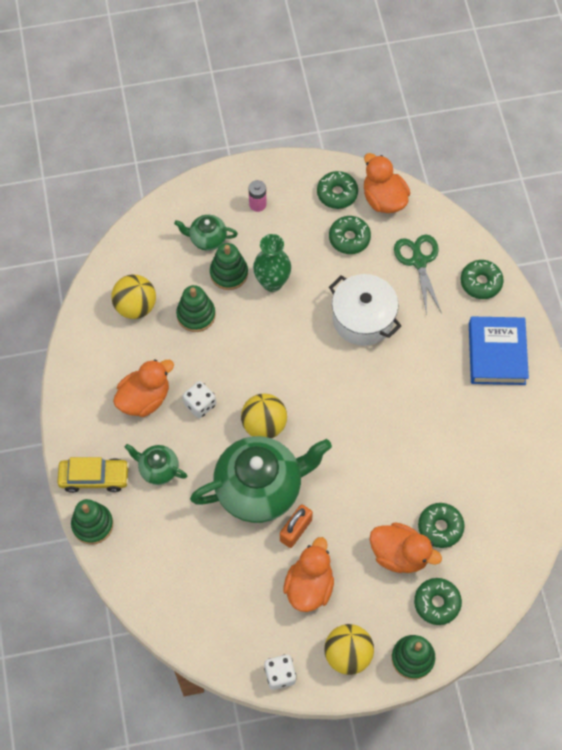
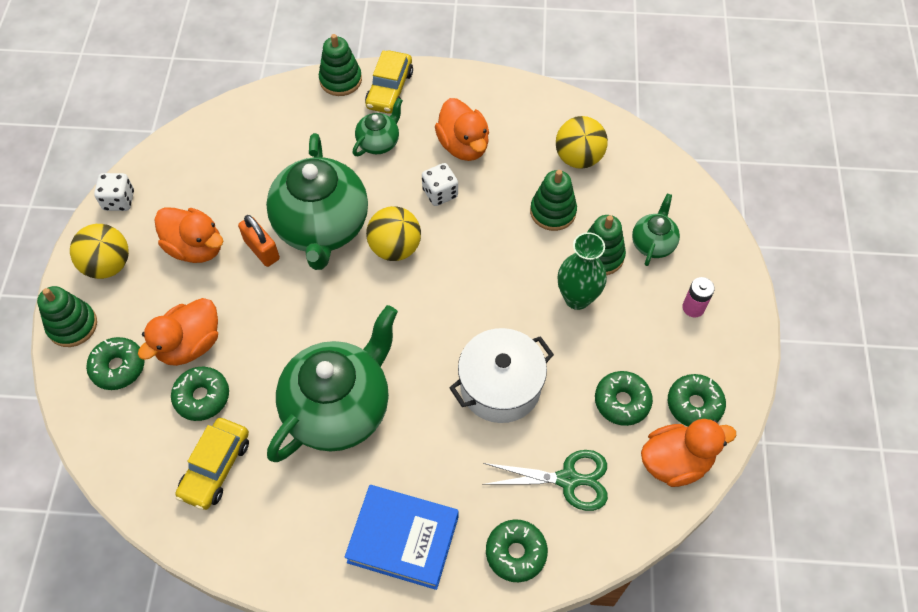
camera: 105 degrees right, 5 degrees down
none -> yellow car [175,418,249,510]
none -> green teapot [267,305,398,462]

